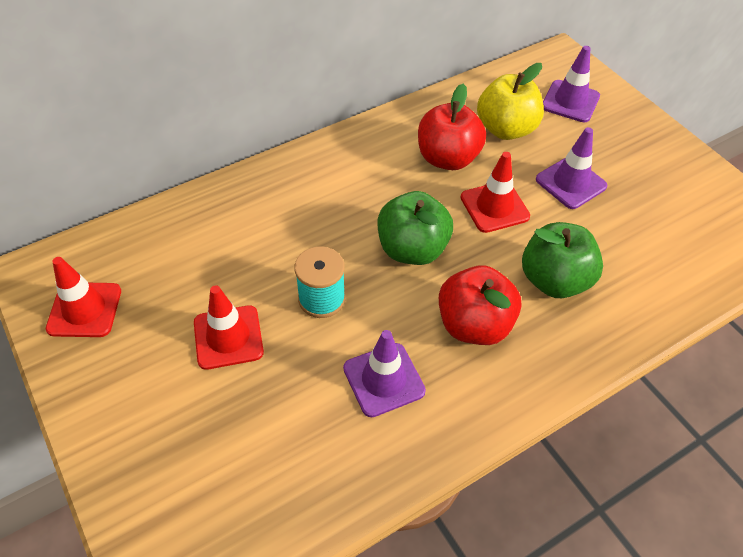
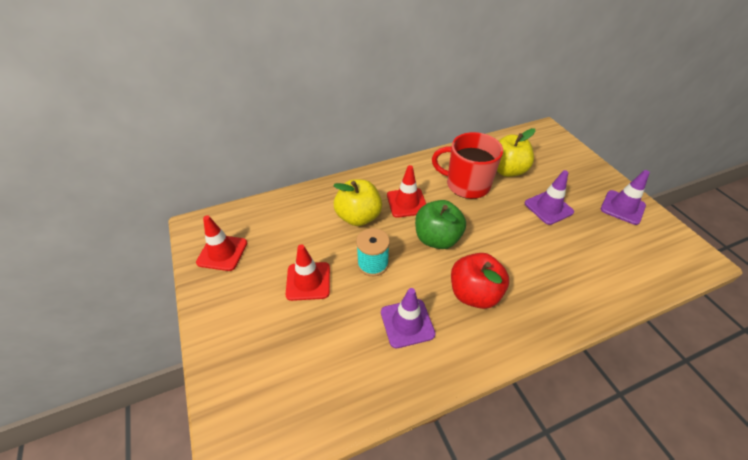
camera: 10 degrees right, 5 degrees down
red apple [418,84,486,170] -> red mug [432,132,503,199]
red traffic cone [461,152,530,233] -> red traffic cone moved to [387,165,426,218]
green apple [522,222,603,298] -> none
purple traffic cone [543,46,600,122] -> purple traffic cone moved to [601,170,650,225]
none -> yellow apple [333,179,382,226]

